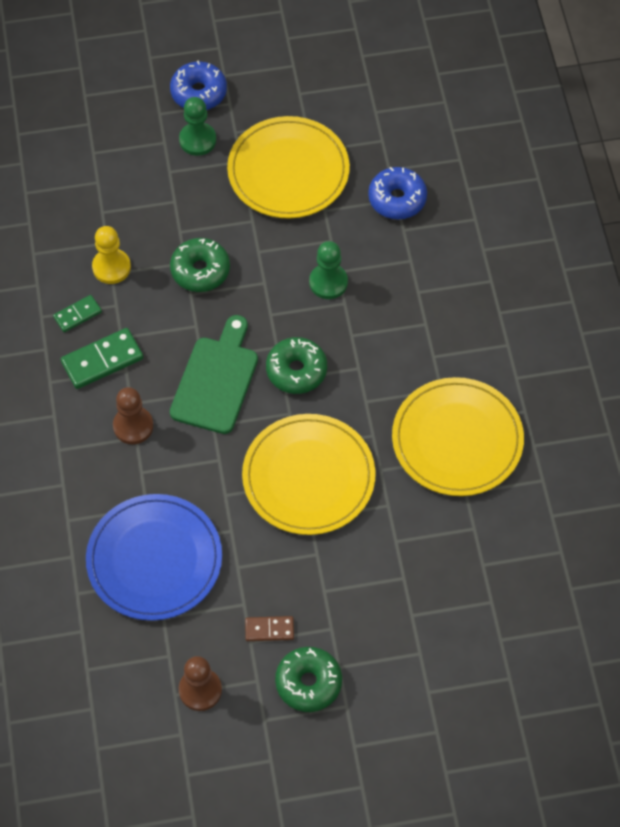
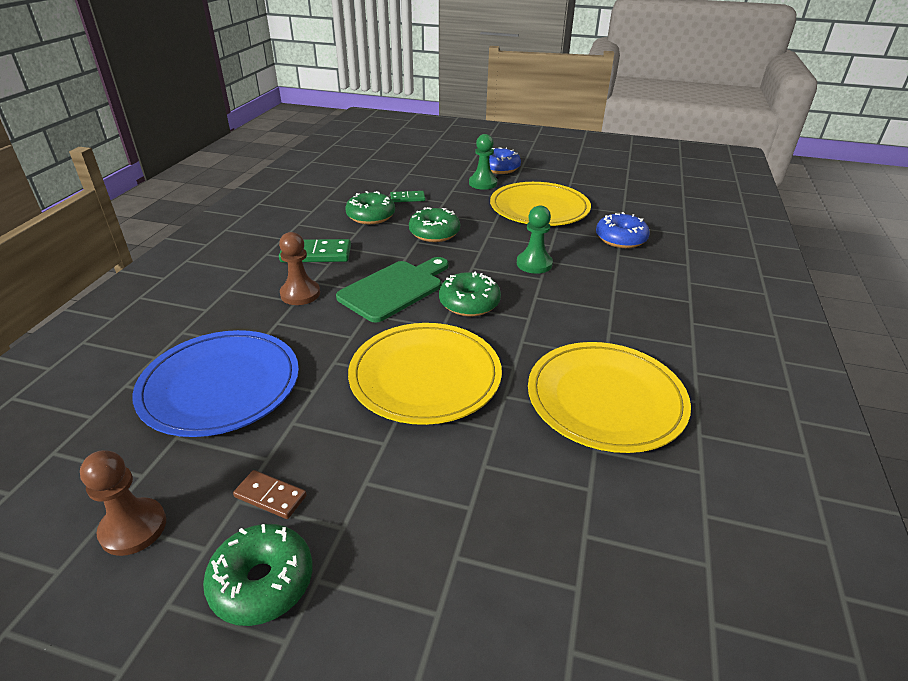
camera: 25 degrees right, 25 degrees down
green domino [53,295,102,332] -> green domino moved to [390,191,425,202]
yellow pawn [92,226,131,284] -> green donut [345,191,395,224]

